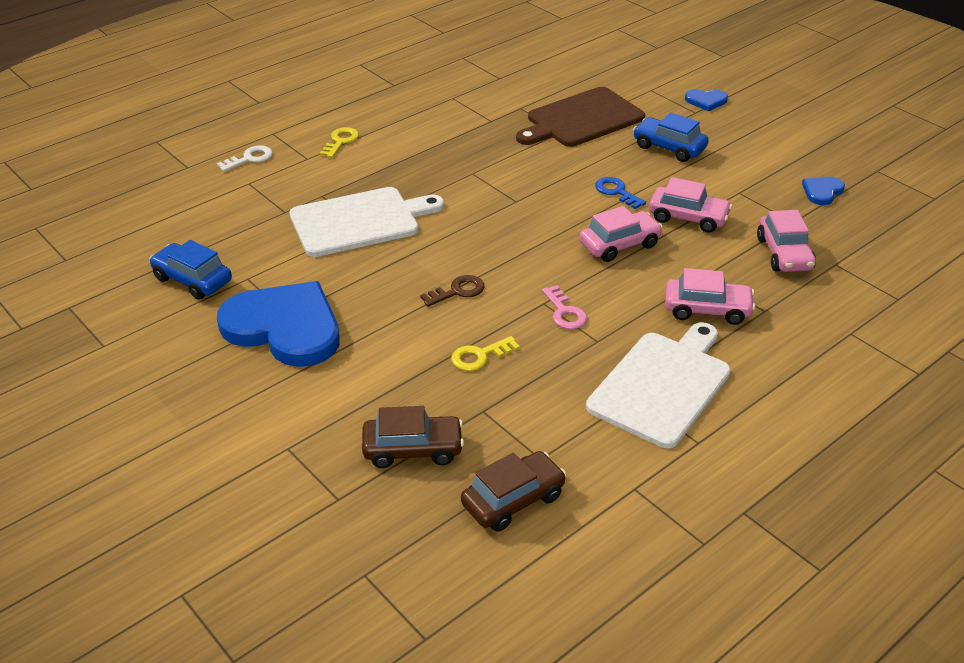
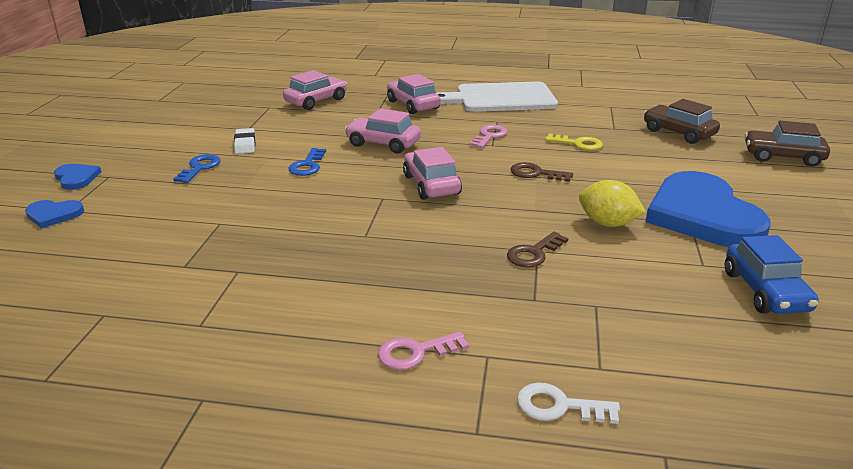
camera: 130 degrees left, 10 degrees down
white cutting board [290,187,444,257] -> brown key [507,232,569,267]
yellow key [320,127,359,158] -> pink key [378,331,469,370]
brown car [461,451,566,532] -> brown car moved to [745,121,830,167]
brown cutting board [516,87,645,147] -> none
blue car [633,113,709,162] -> blue key [173,154,221,183]
pink car [649,177,732,233] -> pink car moved to [403,147,462,200]
blue heart [802,177,845,205] -> blue heart moved to [25,200,84,228]
none -> white eraser [234,128,255,154]
none -> yellow lemon [579,180,646,227]

